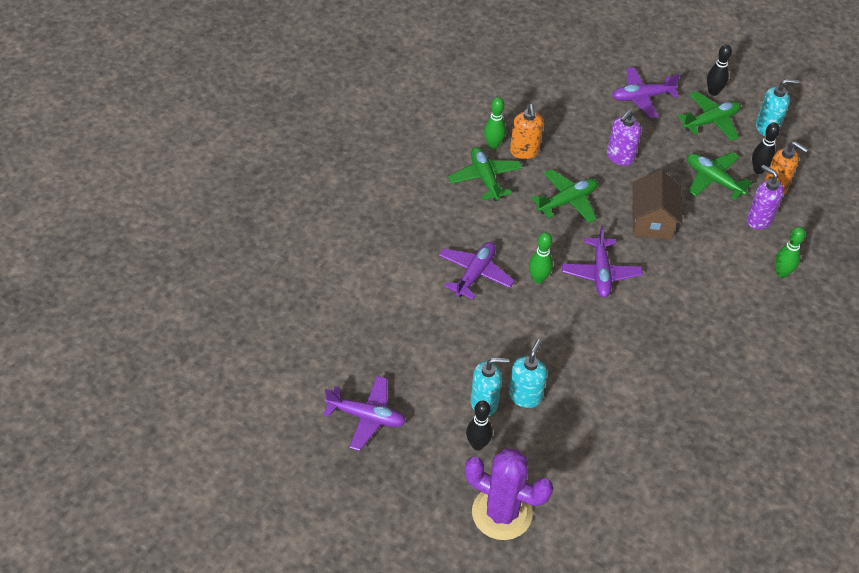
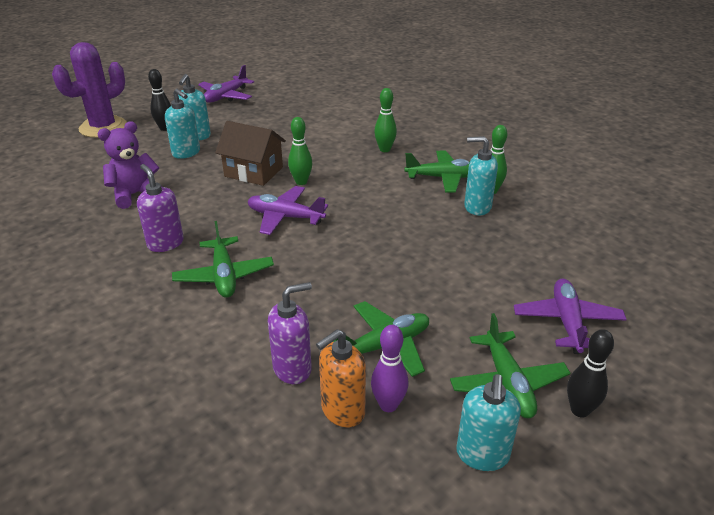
camera: 110 degrees right, 15 degrees down
purple plane [439,242,515,300] -> none
orange soap dispenser [510,104,544,159] -> turquoise soap dispenser [464,136,498,215]
green plane [532,169,598,223] -> green plane moved to [172,221,274,298]
purple soap dispenser [607,110,641,166] -> purple soap dispenser moved to [137,164,184,252]
brown house [632,169,682,240] -> brown house moved to [215,121,286,186]
black bowling pin [752,123,780,174] -> purple bowling pin [371,325,409,412]
green bowling pin [775,227,805,278] -> green bowling pin moved to [374,88,397,152]
none -> purple teddy bear [98,121,162,209]

